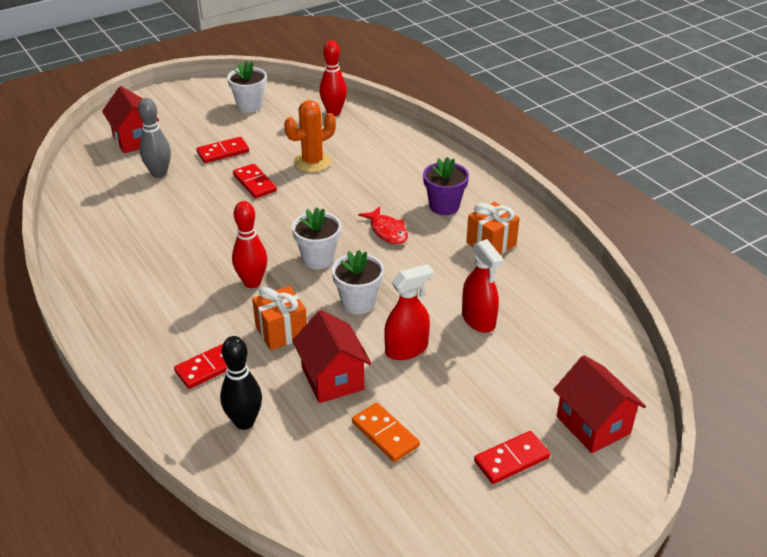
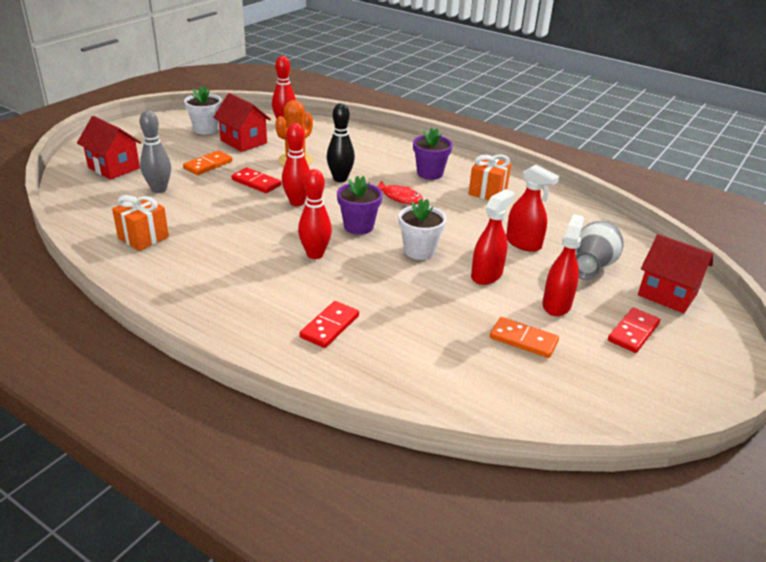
camera: 25 degrees left, 5 degrees down
red domino [197,137,249,163] -> orange domino [183,150,233,175]
black bowling pin [220,336,262,430] -> black bowling pin moved to [327,103,355,182]
orange gift [252,286,307,350] -> orange gift moved to [112,195,169,251]
white flower pot [292,208,341,269] -> purple flower pot [337,176,383,235]
red house [292,310,372,403] -> red house moved to [213,93,271,152]
none -> red bowling pin [282,123,310,206]
none -> red spray bottle [542,214,584,316]
none -> grey vase [576,221,624,280]

